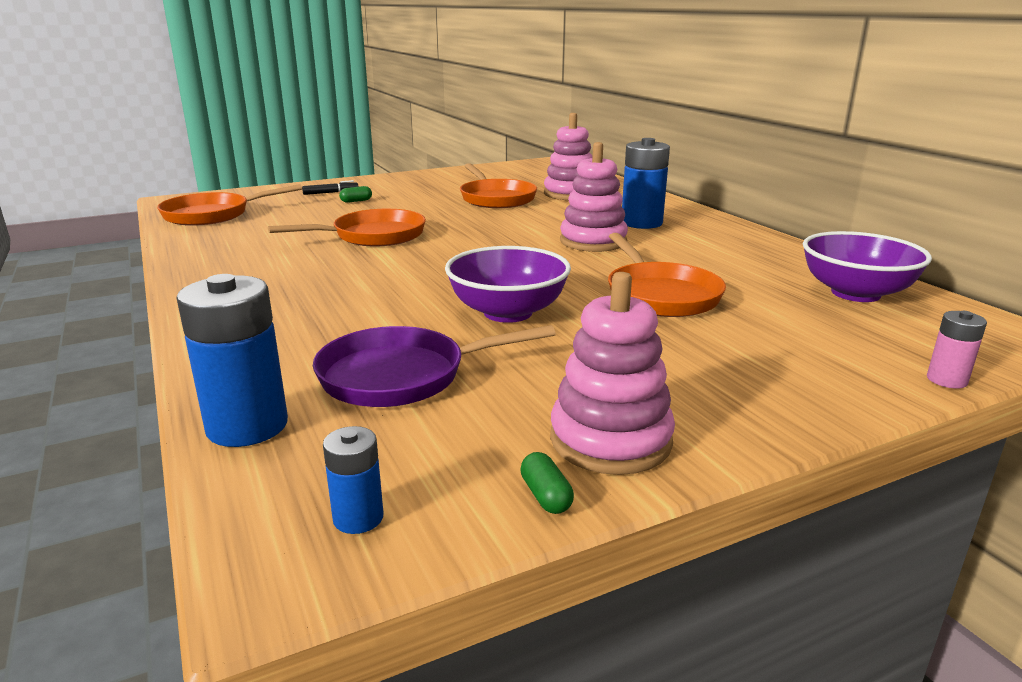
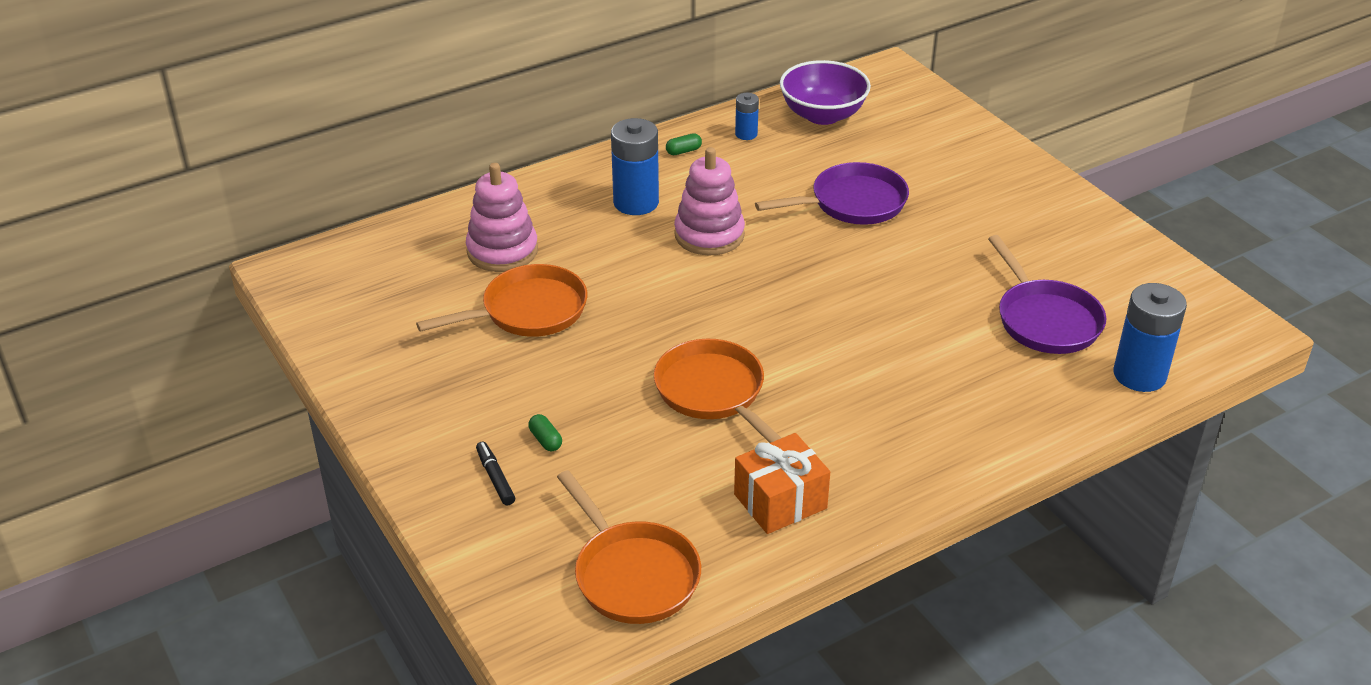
camera: 95 degrees left, 15 degrees up
blue battery [323,426,384,534] -> blue battery moved to [735,93,759,140]
purple bowl [445,246,571,323] -> none
green capsule [520,452,574,514] -> green capsule moved to [666,133,702,155]
pink stacking toy [550,272,675,475] -> none
orange pan [608,233,726,317] -> purple pan [755,162,909,225]
pink battery [927,311,987,389] -> none
none -> orange gift [734,433,830,534]

